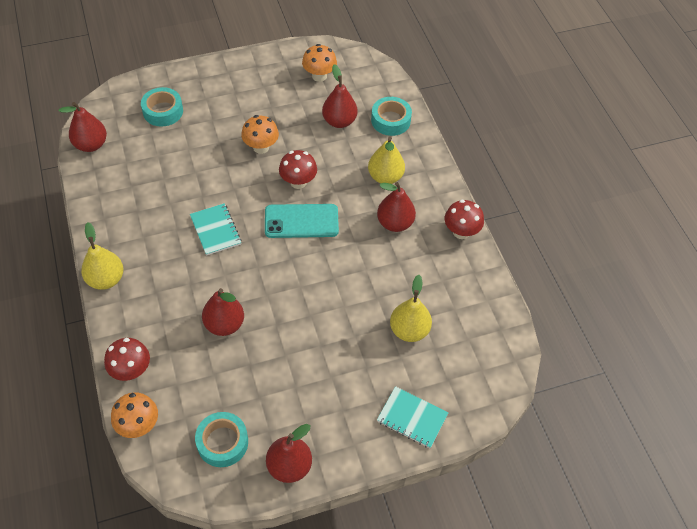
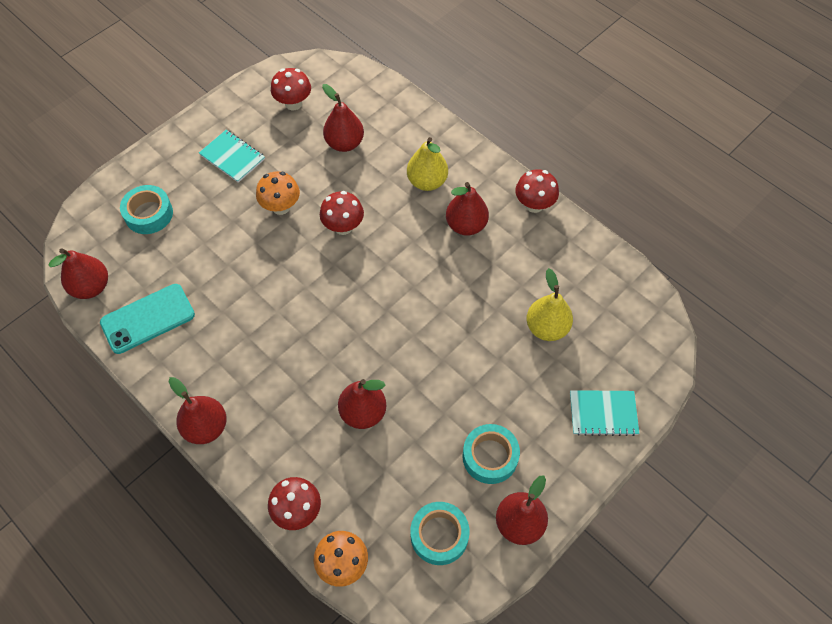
camera: 25 degrees left, 5 degrees up
yellow pear [81,222,124,290] -> red pear [169,377,227,444]
turquoise notebook [190,203,242,256] -> turquoise notebook moved to [199,130,265,183]
turquoise phone [265,204,339,238] -> turquoise phone moved to [100,284,195,354]
orange mushroom [302,44,337,82] -> red mushroom [271,68,311,110]
turquoise tape [371,97,412,136] -> turquoise tape moved to [463,424,520,484]

